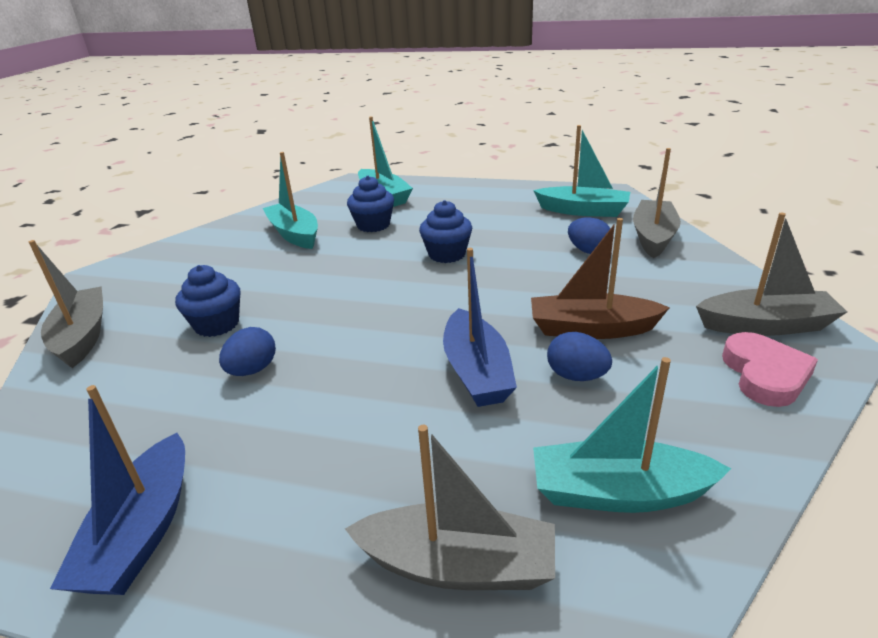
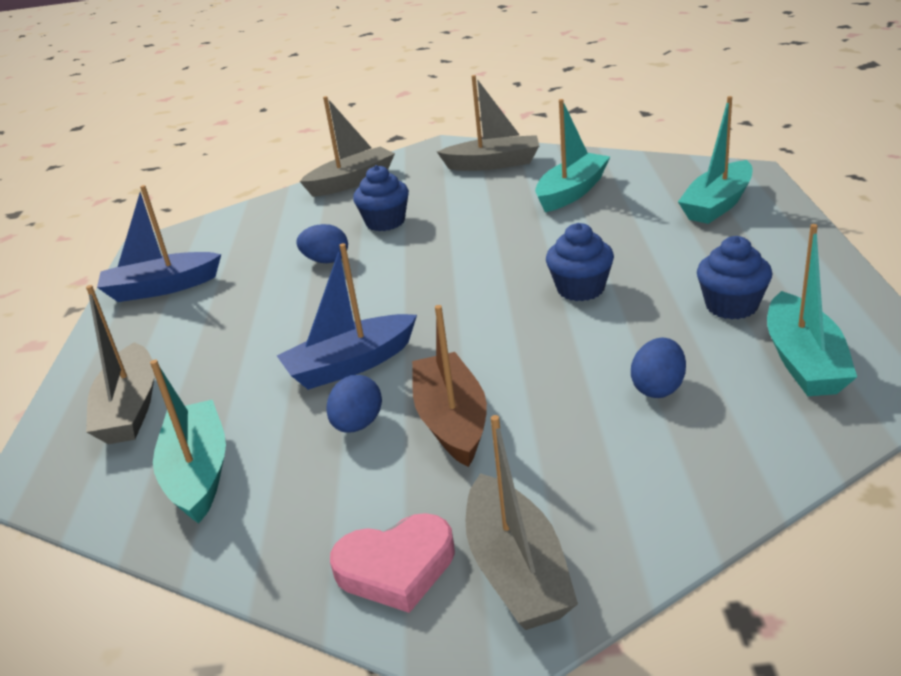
camera: 75 degrees right, 0 degrees up
blue cupcake [347,176,394,232] -> blue cupcake moved to [697,236,772,320]
grey boat [633,148,681,258] -> grey boat moved to [437,75,539,171]

